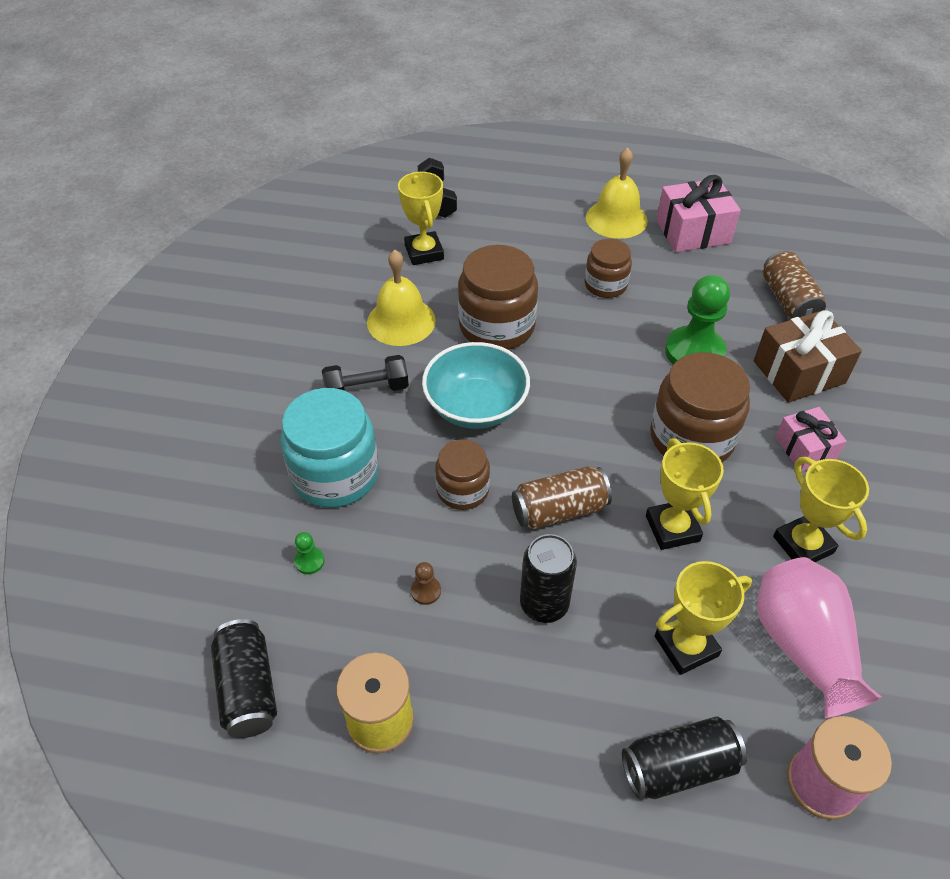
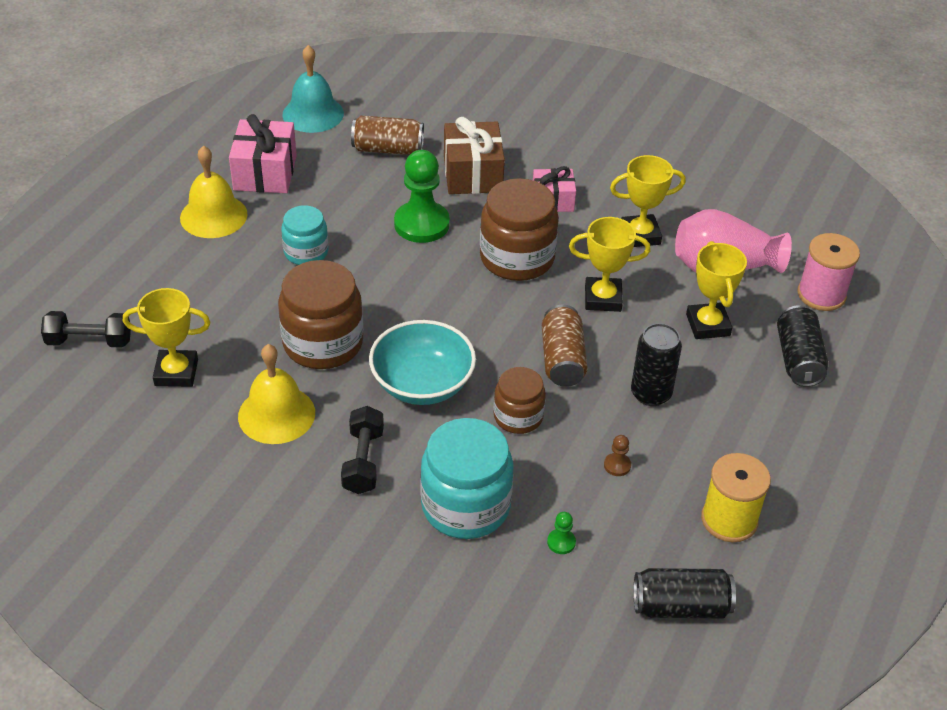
camera: 75 degrees left, 5 degrees down
brown jar [585,239,632,298] -> turquoise jar [281,205,328,265]
none -> turquoise bell [282,45,344,133]

